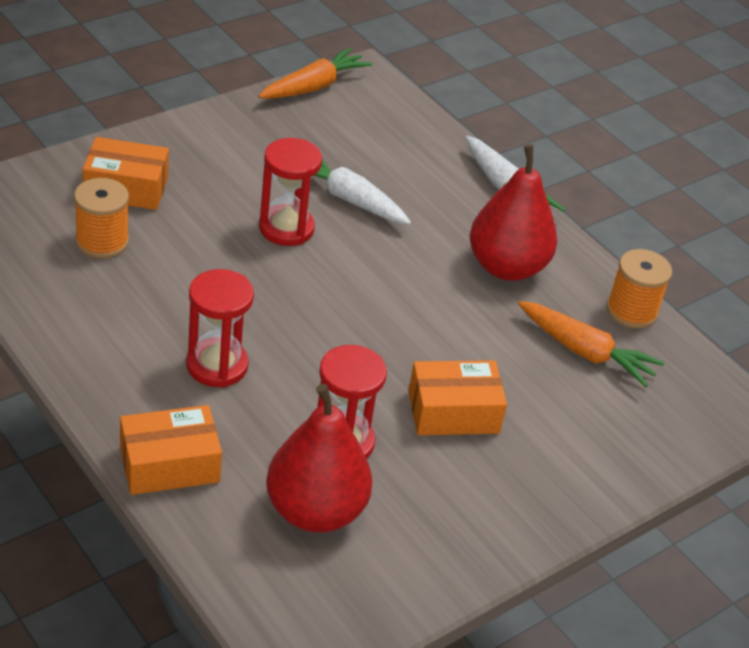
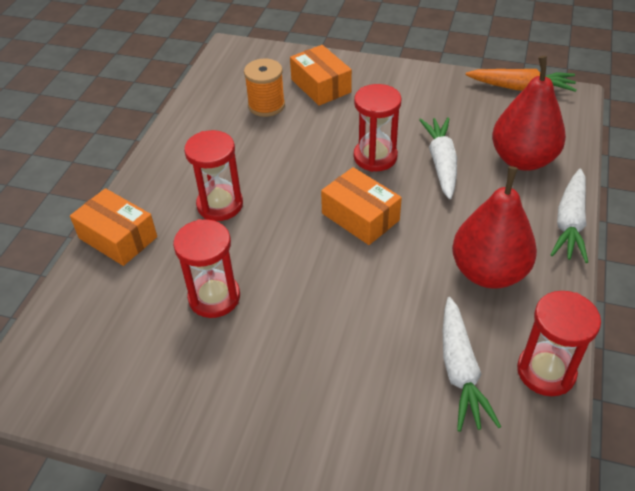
camera: 60 degrees right, 5 degrees up
red pear [266,384,373,533] -> red pear moved to [492,56,566,171]
orange box [408,360,507,435] -> orange box moved to [321,167,402,245]
orange carrot [518,301,664,387] -> white carrot [443,297,501,432]
orange spool [606,249,672,329] -> red hourglass [517,291,601,396]

